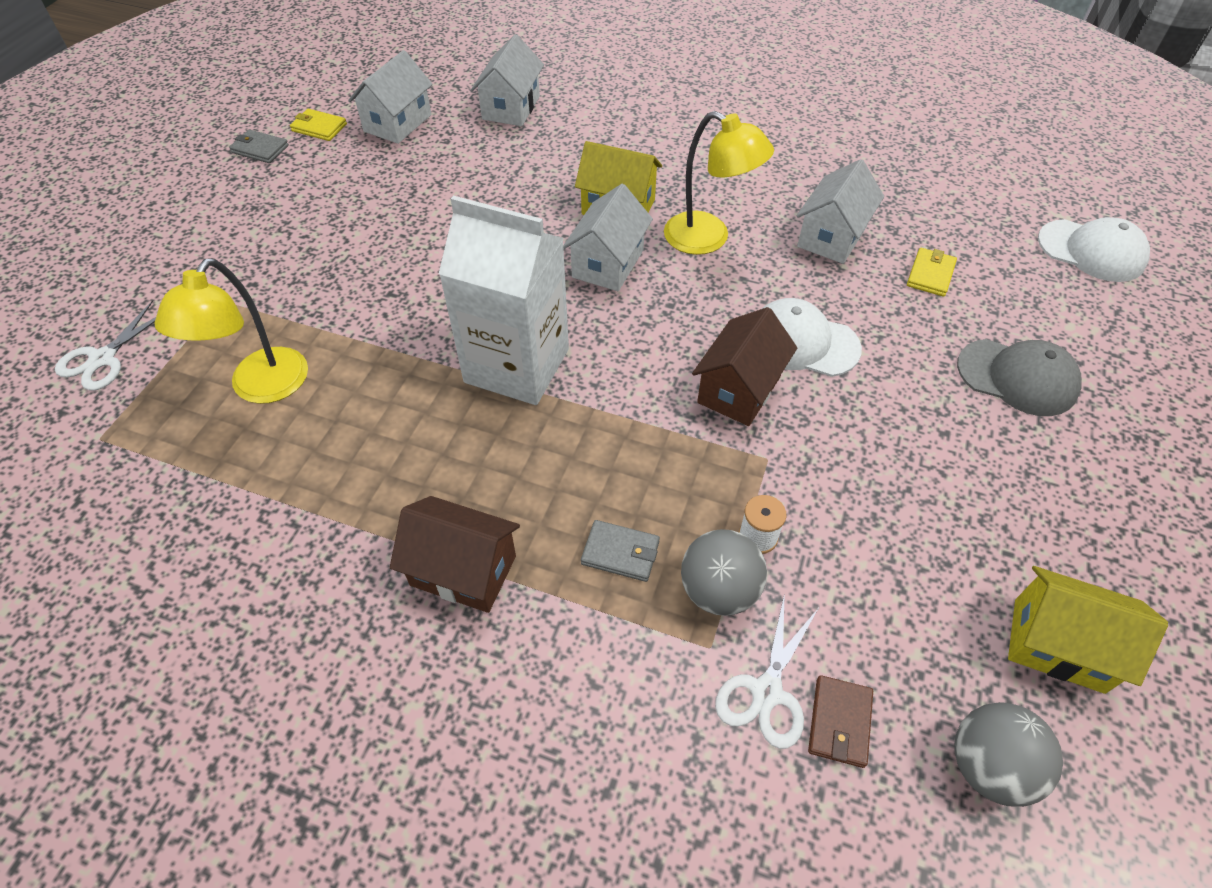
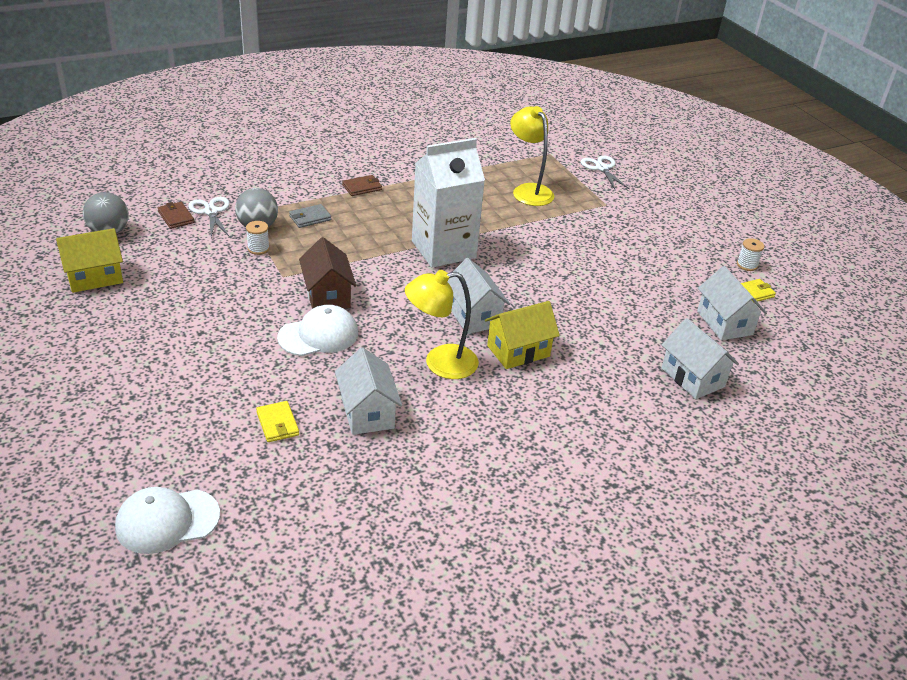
camera: 130 degrees right, 15 degrees down
grey wallet [229,129,289,163] -> white spool [737,238,764,271]
brown house [390,496,520,613] -> brown wallet [342,175,382,196]
grey cap [957,339,1082,416] -> none

